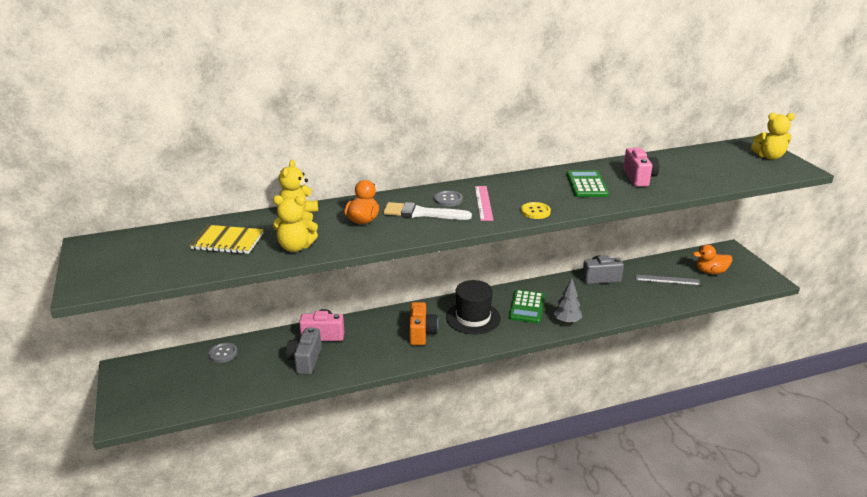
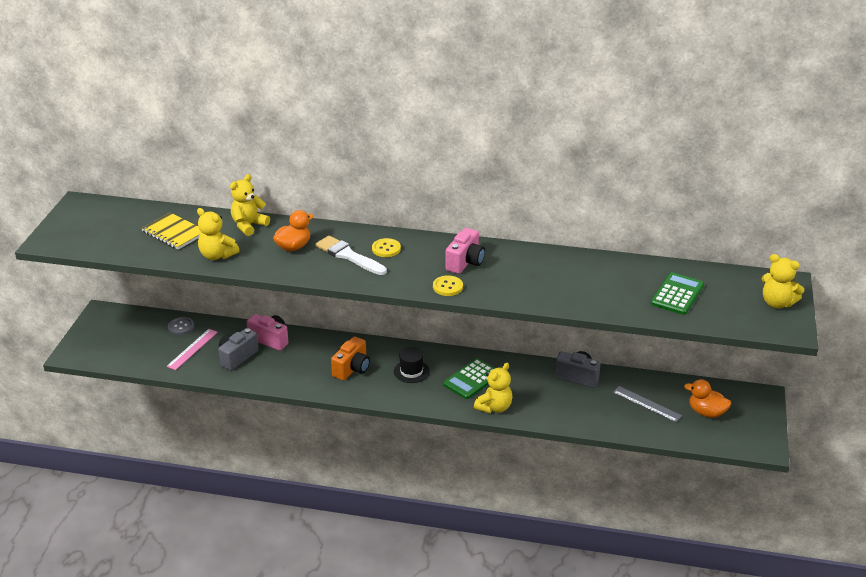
camera: 30 degrees right, 5 degrees up
grey button [434,190,463,207] -> yellow button [372,238,401,257]
black hat [446,280,501,334] -> black hat [394,347,430,383], size x0.63
pink ruler [475,186,493,221] -> pink ruler moved to [166,329,218,370]
grey tree [553,278,582,324] -> yellow teddy bear [474,363,513,413]
green calculator [566,170,609,197] -> green calculator moved to [651,272,704,315]
pink camera [623,148,659,187] -> pink camera moved to [445,228,485,274]

